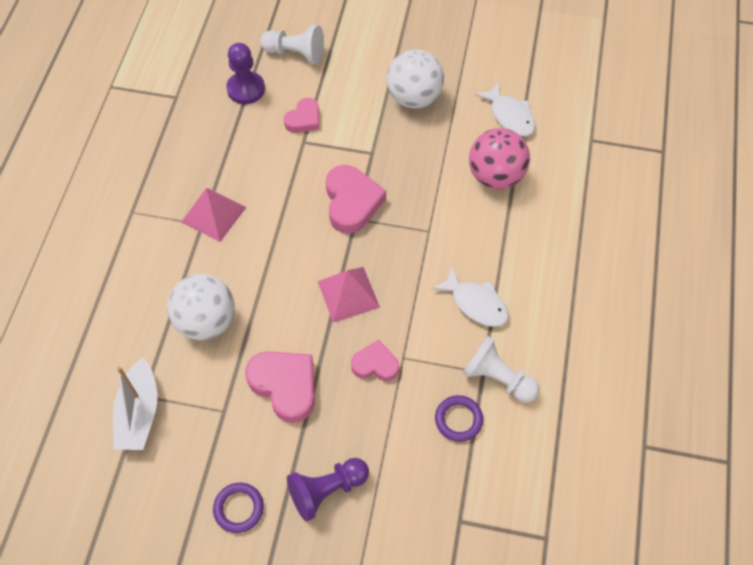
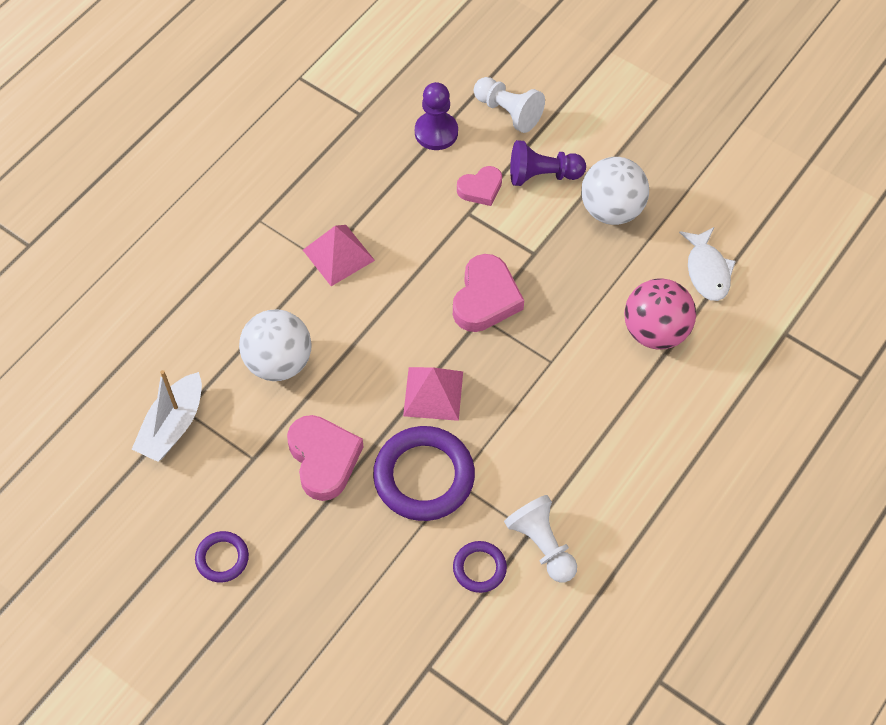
camera: 25 degrees right, 0 degrees up
purple pawn [287,458,369,522] -> purple pawn moved to [510,140,586,186]
pink heart [351,340,399,381] -> purple ring [373,426,475,521]
white fish [432,267,509,327] -> none

